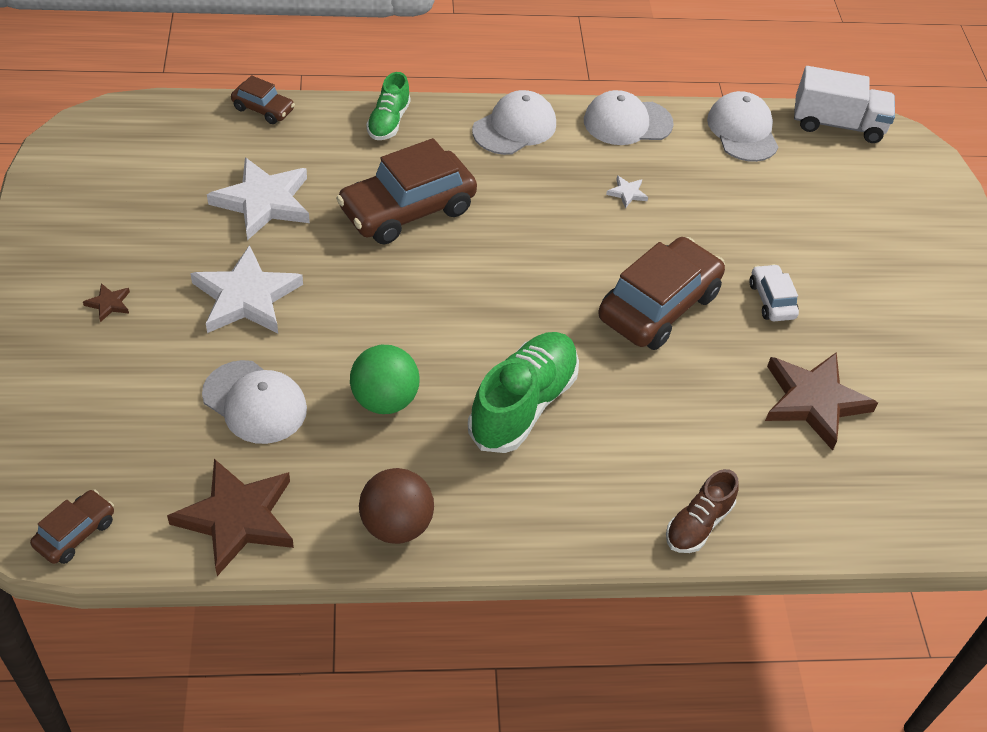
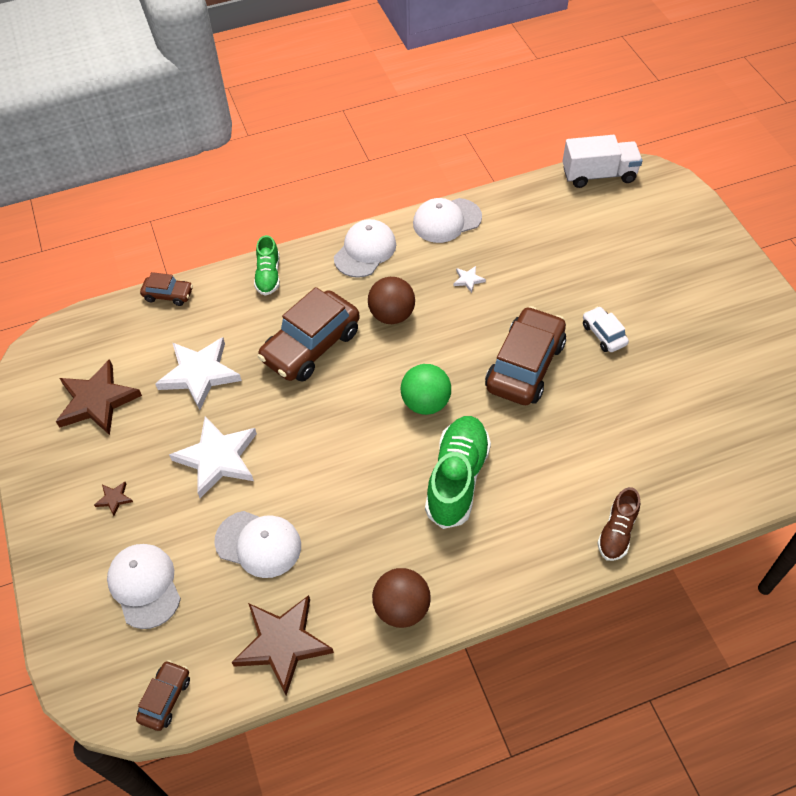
camera: 10 degrees left, 5 degrees up
green ball [350,345,420,414] -> green ball moved to [401,364,451,415]
white cap [707,91,778,162] -> white cap moved to [107,544,181,629]
brown star [765,352,878,451] -> brown star moved to [56,359,142,435]
none -> brown ball [368,277,415,324]

